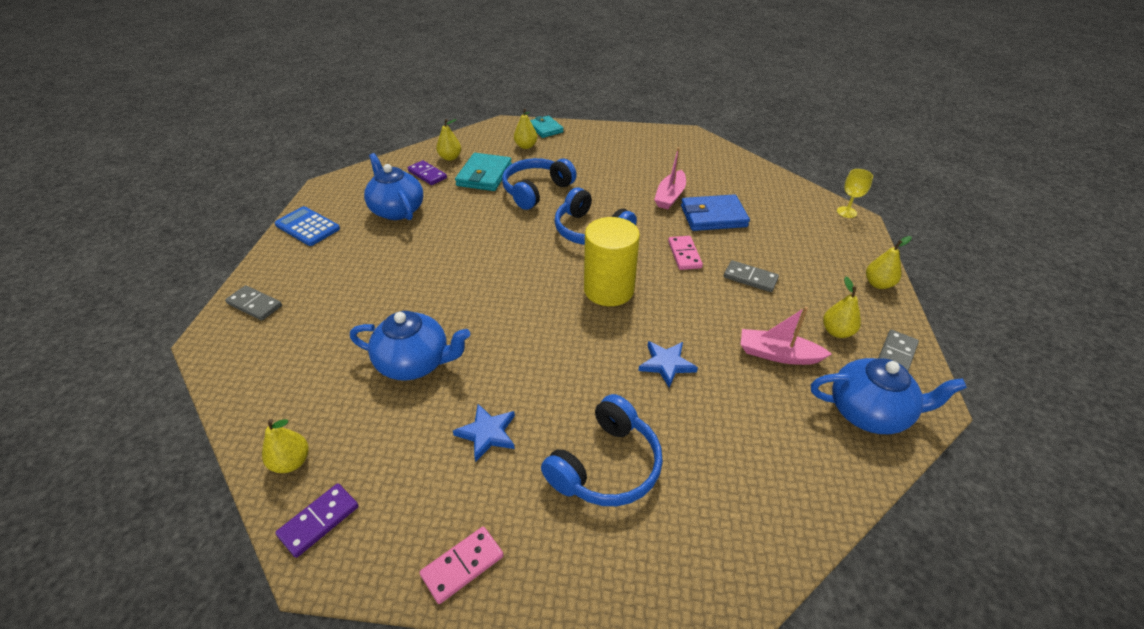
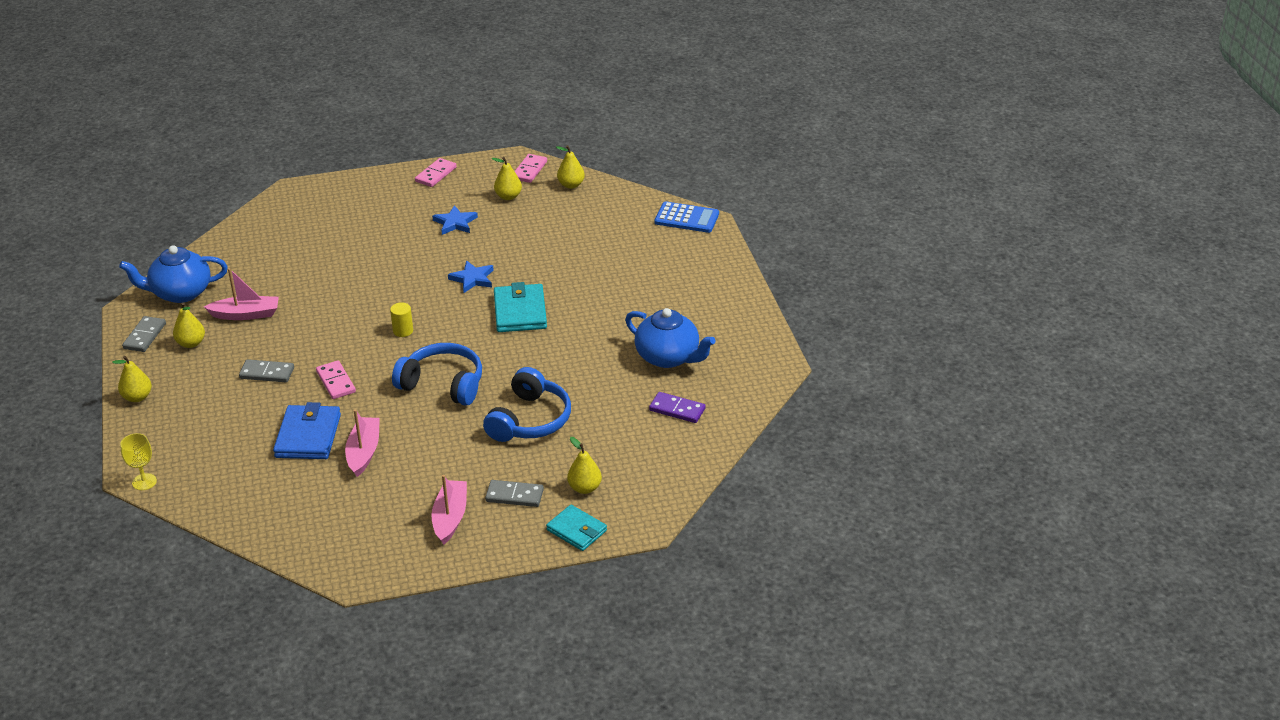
camera: 160 degrees right, 5 degrees down
grey domino [225,285,282,321] -> grey domino moved to [485,480,544,507]
blue calculator [274,206,340,246] -> blue calculator moved to [655,201,719,233]
purple domino [275,483,359,558] -> pink domino [515,154,547,183]
blue teapot [350,311,470,381] -> none
yellow pear [436,119,461,161] -> yellow pear moved to [492,157,522,200]
turquoise wallet [455,153,512,191] -> turquoise wallet moved to [494,282,547,332]
blue headphones [541,394,663,506] -> none
yellow cylinder [584,217,640,306] -> yellow cylinder [390,302,413,337], size x0.42
blue star [638,341,698,388] -> blue star moved to [448,261,494,293]
blue wallet [681,194,750,231] -> blue wallet turned 60 degrees counterclockwise [273,402,341,459]
none -> pink boat [431,475,467,545]

